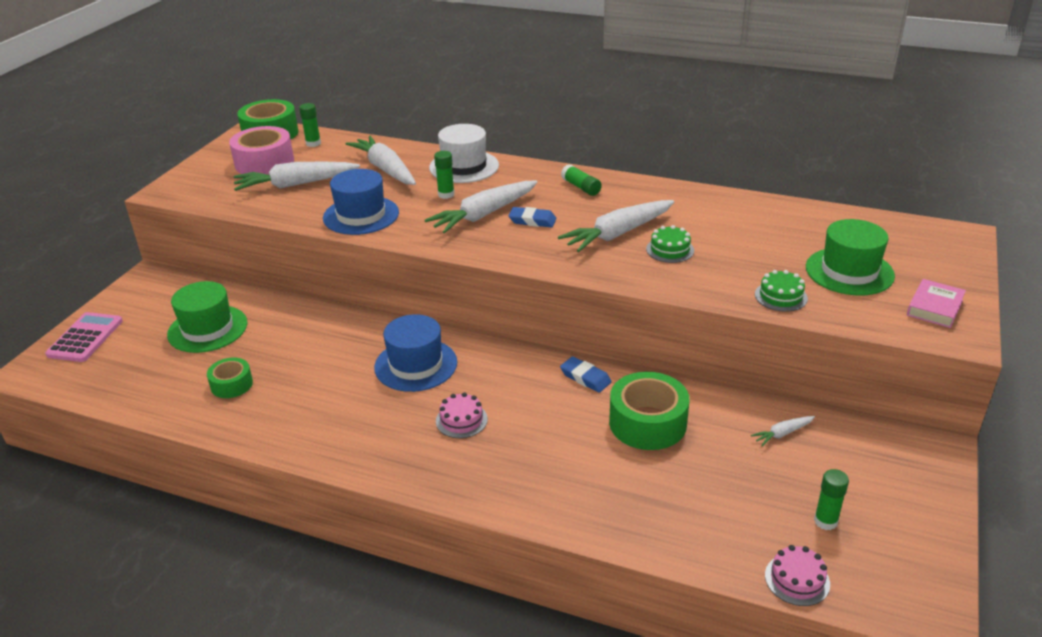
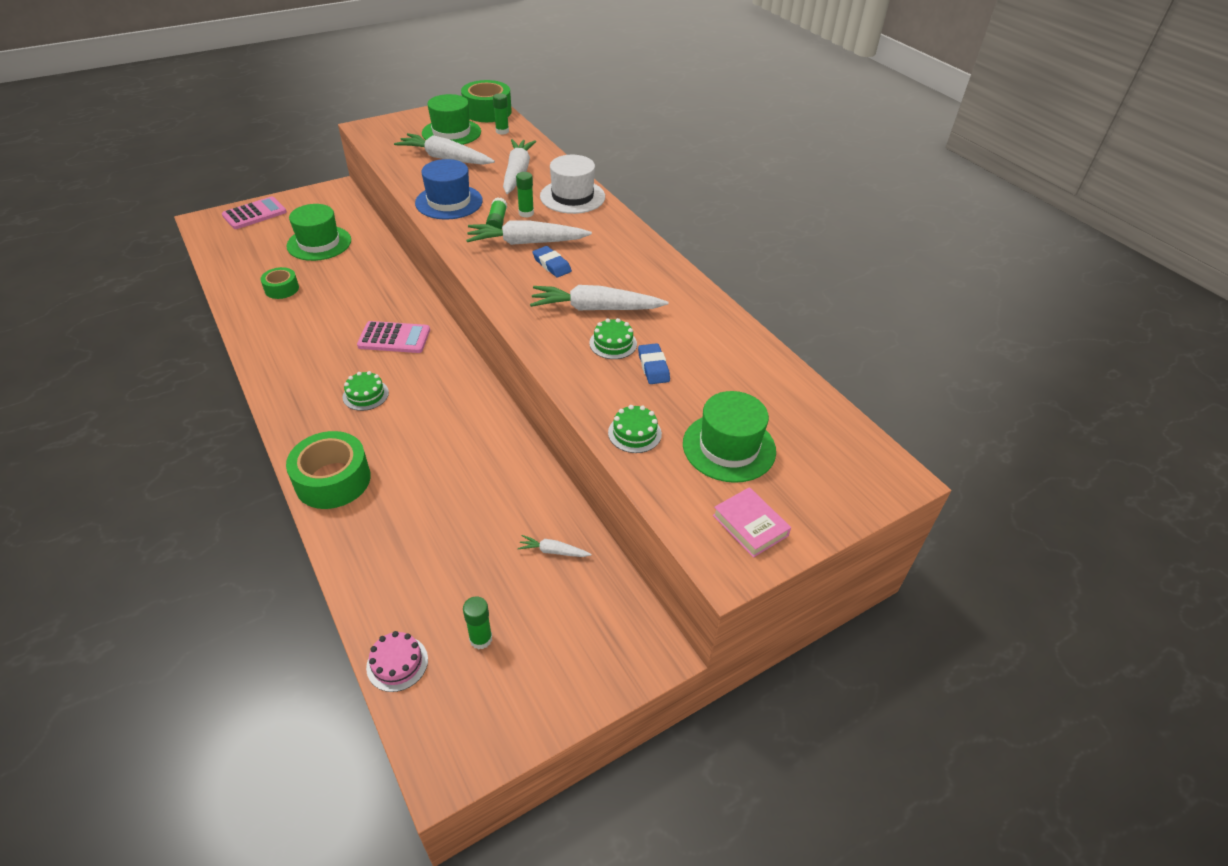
camera: 35 degrees right, 10 degrees up
pink tape [229,126,294,175] -> green hat [422,94,481,145]
blue hat [374,314,457,392] -> pink calculator [357,321,430,353]
pink cake [436,392,488,438] -> green cake [343,371,389,411]
blue eraser [560,356,612,393] -> blue eraser moved to [638,343,670,384]
green glue stick [561,164,602,196] -> green glue stick moved to [486,197,507,229]
green tape [609,372,690,450] -> green tape moved to [286,431,371,509]
pink book [907,279,966,328] -> pink book turned 75 degrees clockwise [713,487,791,558]

